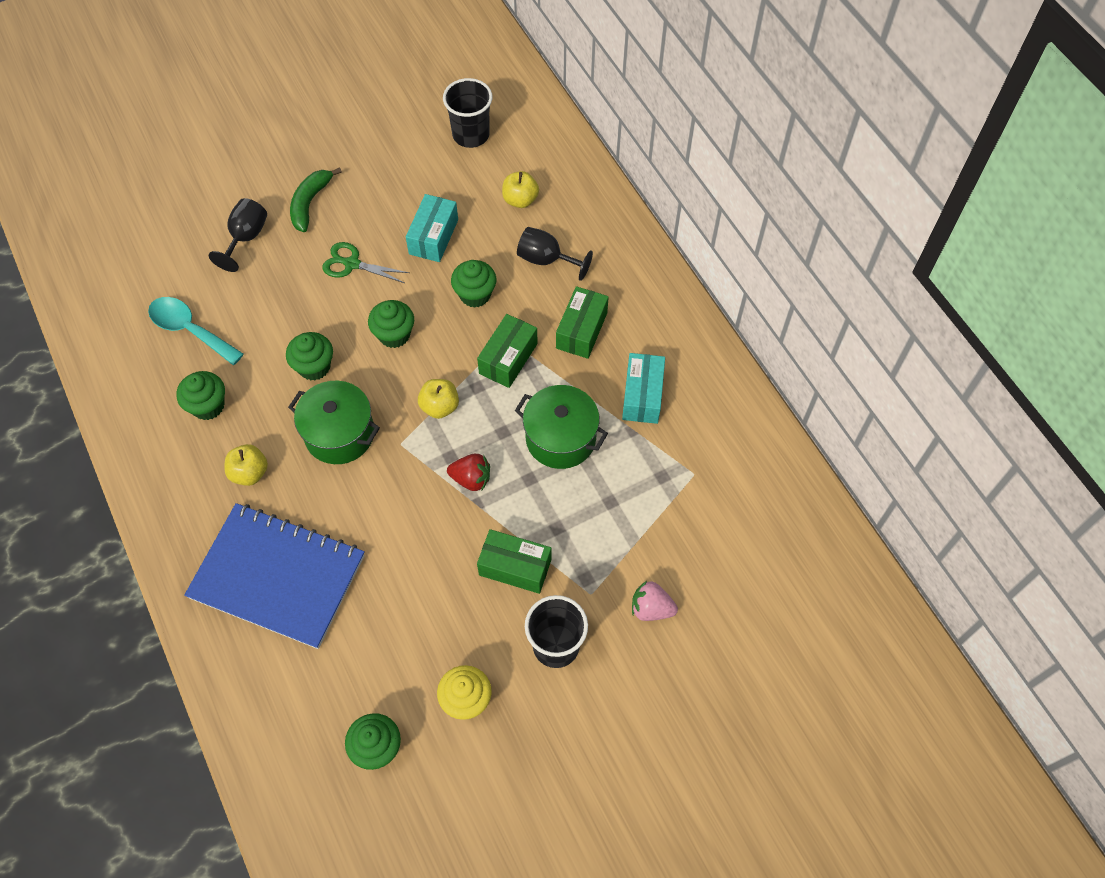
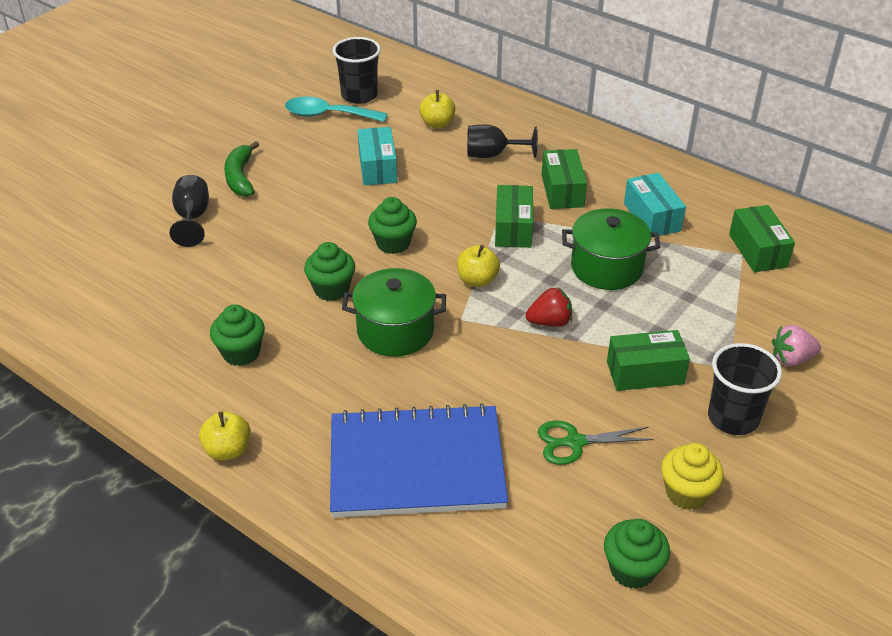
camera: 25 degrees left, 20 degrees down
turquoise spoon [148,297,244,365] -> turquoise spoon moved to [285,97,387,122]
yellow apple [224,444,268,486] -> yellow apple moved to [199,411,251,461]
green scissors [322,242,409,283] -> green scissors moved to [538,421,653,465]
green cupcake [451,260,496,308] -> none
none -> green box [729,205,795,272]

